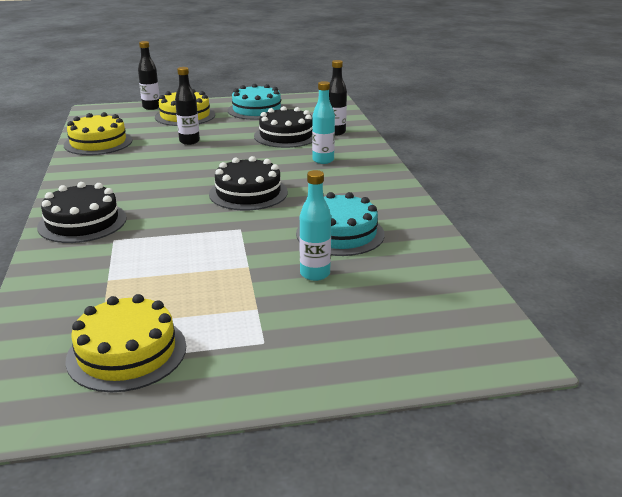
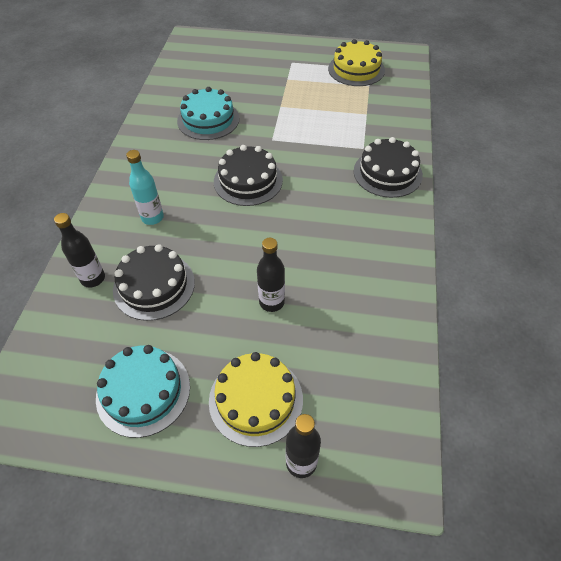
camera: 160 degrees left, 25 degrees up
yellow cake [64,112,132,155] -> none
turquoise bottle [299,170,331,281] -> none

